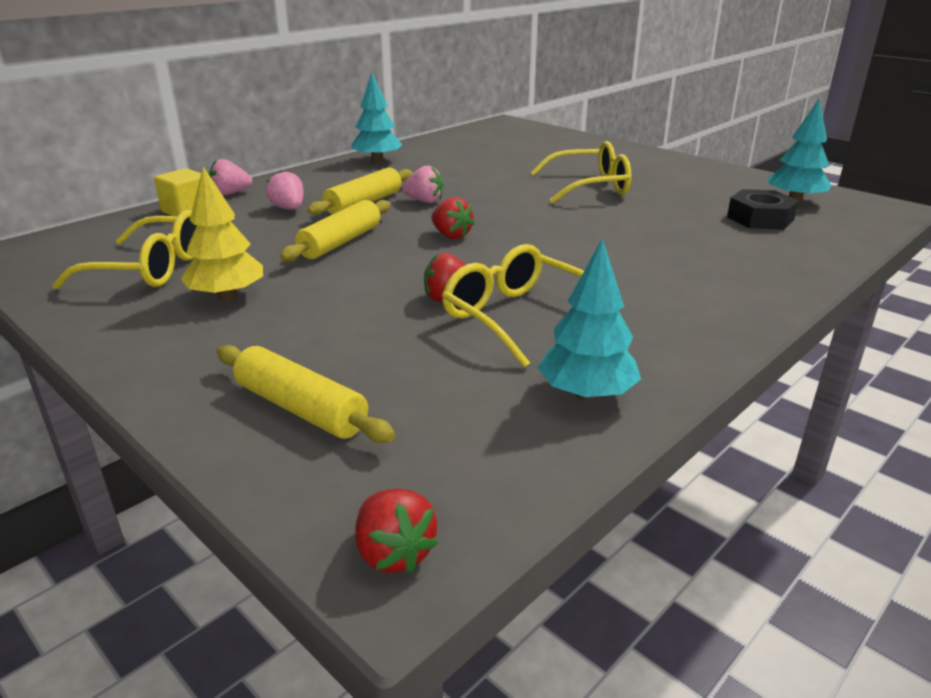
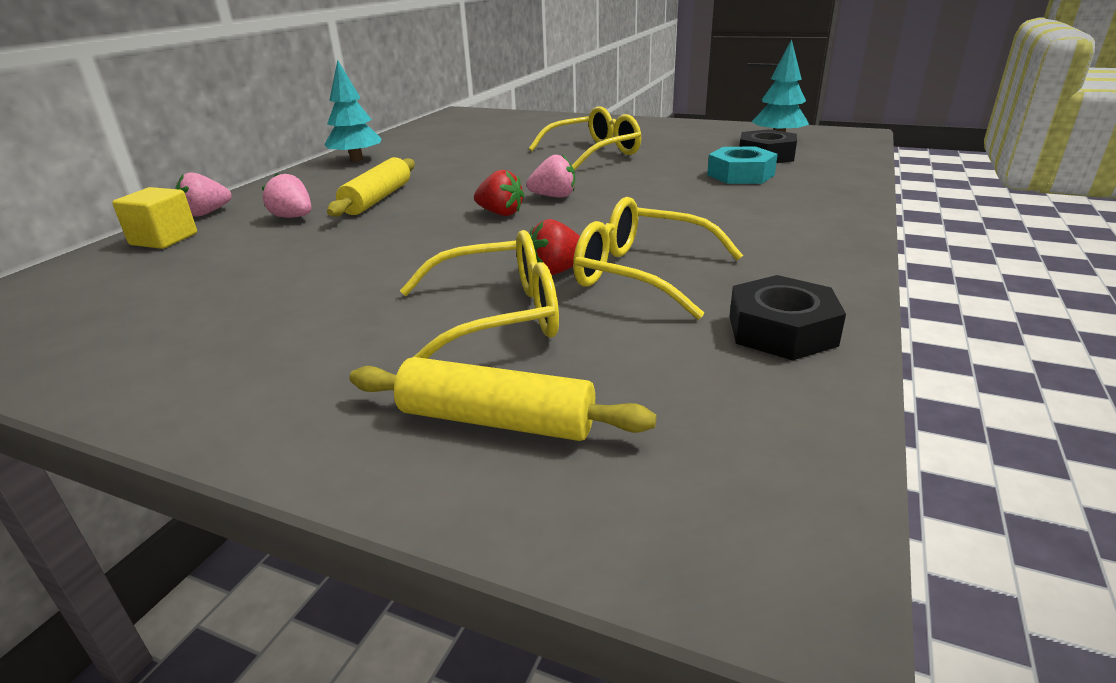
camera: 20 degrees left, 0 degrees up
yellow glasses [53,210,197,289] -> yellow glasses moved to [400,230,559,359]
yellow tree [181,166,263,301] -> none
yellow rolling pin [280,200,390,261] -> none
red strawberry [355,489,438,573] -> none
pink strawberry [402,165,444,203] -> pink strawberry moved to [526,155,575,198]
turquoise tree [538,238,641,401] -> black nut [729,275,846,360]
none -> turquoise nut [707,147,778,184]

